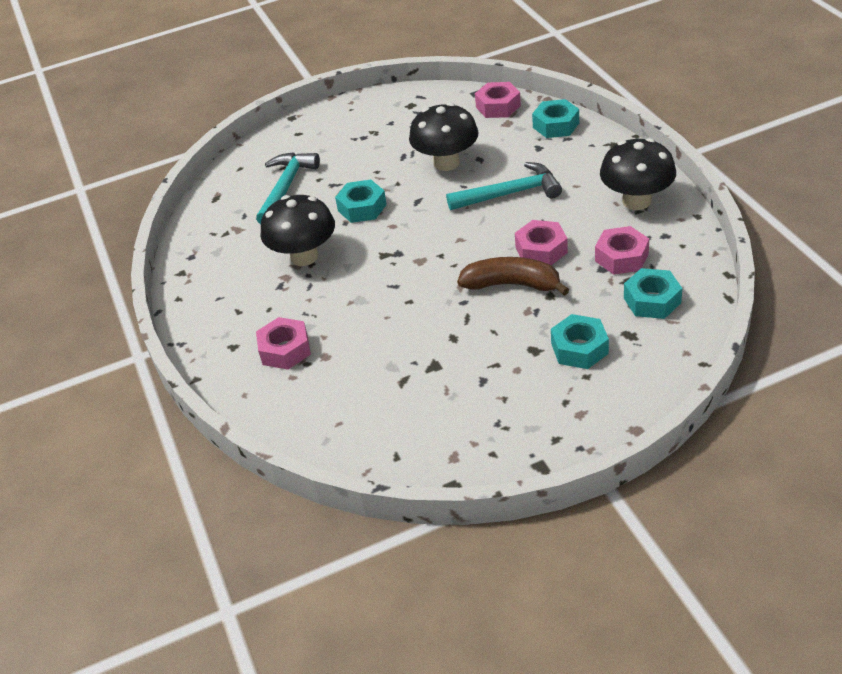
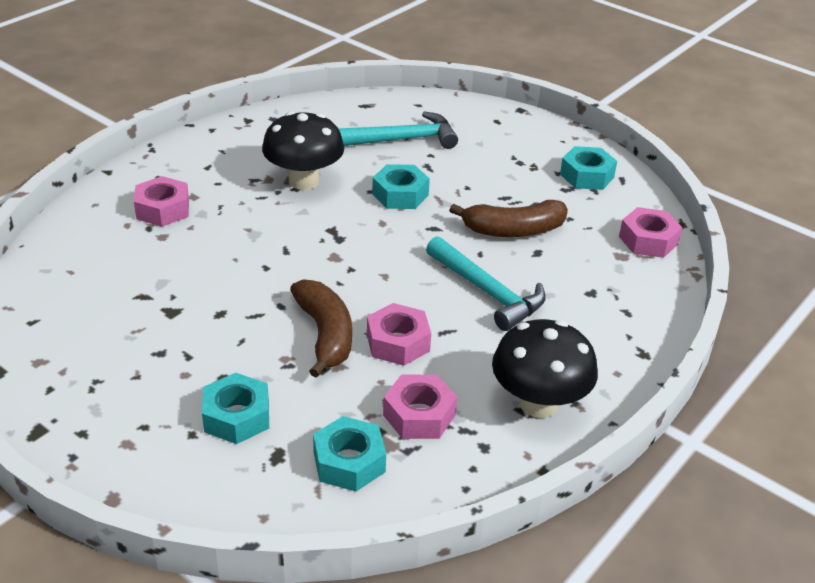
camera: 55 degrees right, 5 degrees down
black mushroom [409,103,478,171] -> brown banana [449,200,568,237]
turquoise nut [532,99,579,138] -> turquoise nut moved to [560,146,617,190]

